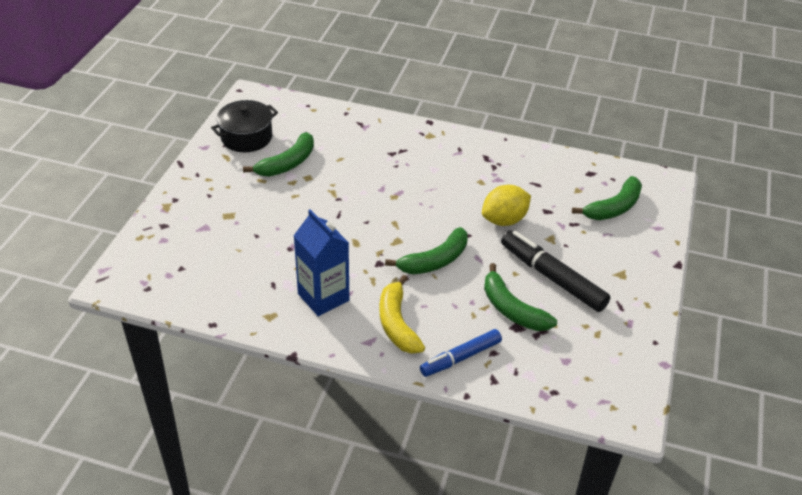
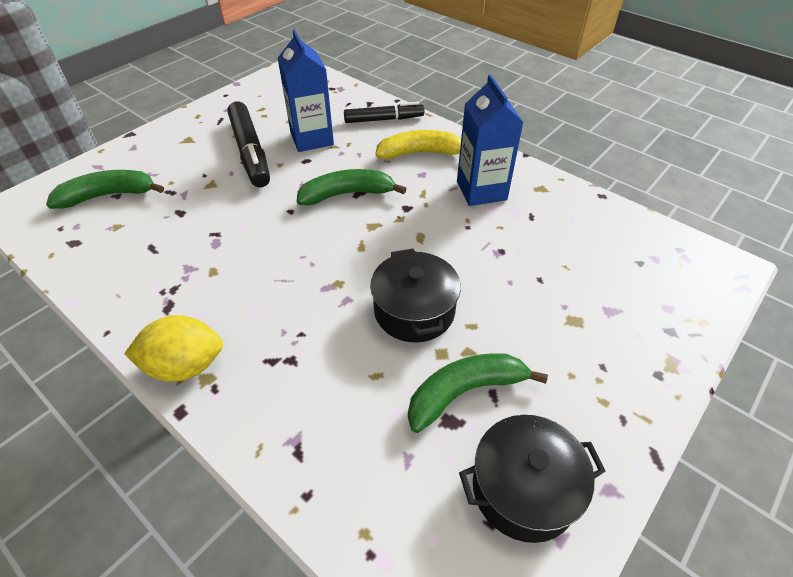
camera: 155 degrees left, 5 degrees up
yellow banana [380,275,425,354] -> yellow banana turned 105 degrees counterclockwise [375,130,461,159]
blue marker [420,329,502,377] -> black marker [344,102,425,123]
yellow lemon [482,185,531,226] -> yellow lemon moved to [124,315,223,382]
green banana [484,263,557,331] -> blue carton [278,29,334,152]
none -> black pot [370,248,461,342]

